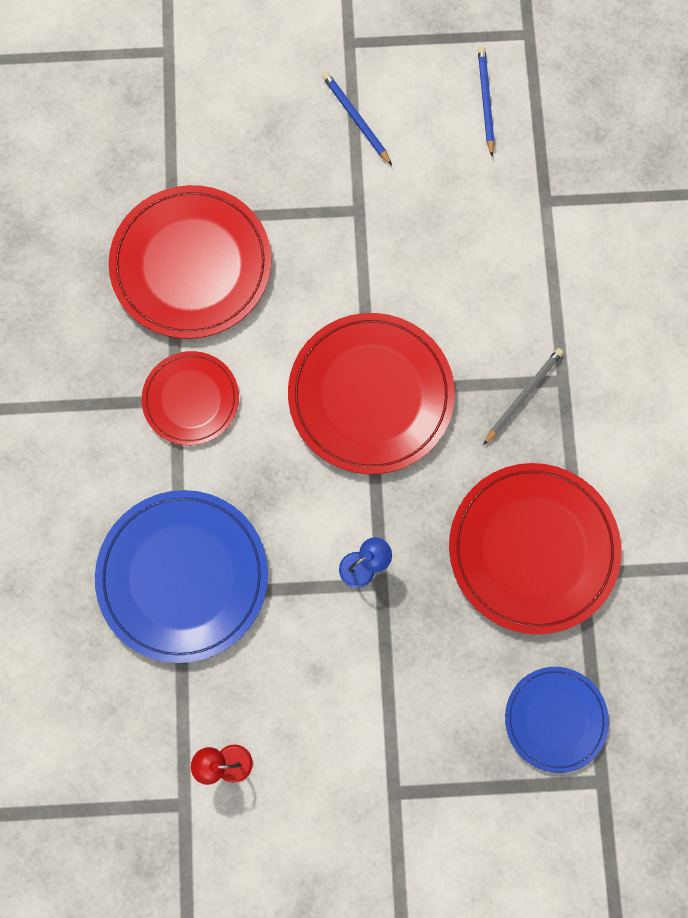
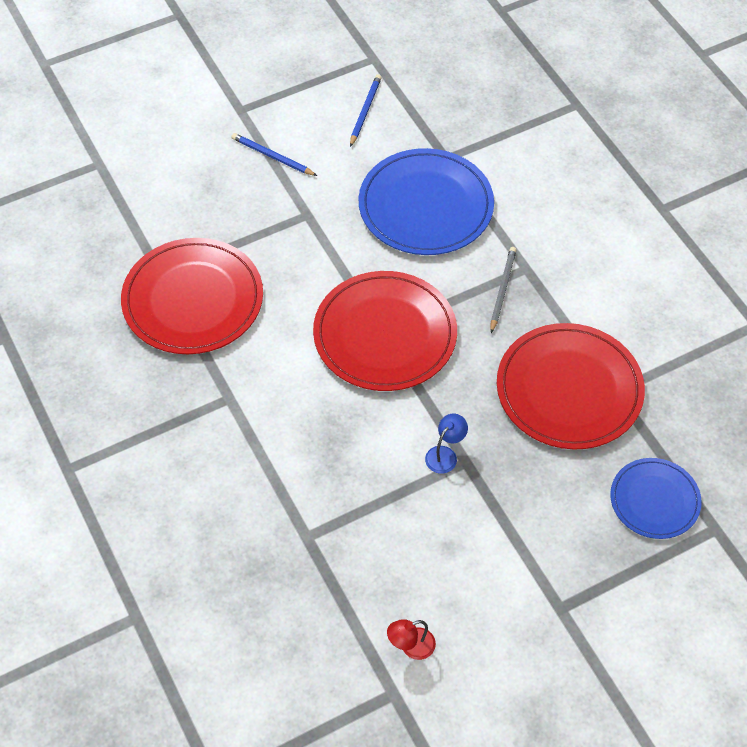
camera: 25 degrees left, 20 degrees down
blue plate [95,490,268,663] -> blue plate moved to [359,148,494,255]
red plate [142,351,239,445] -> none
blue pencil [478,47,495,156] -> blue pencil turned 45 degrees clockwise [350,74,382,147]

